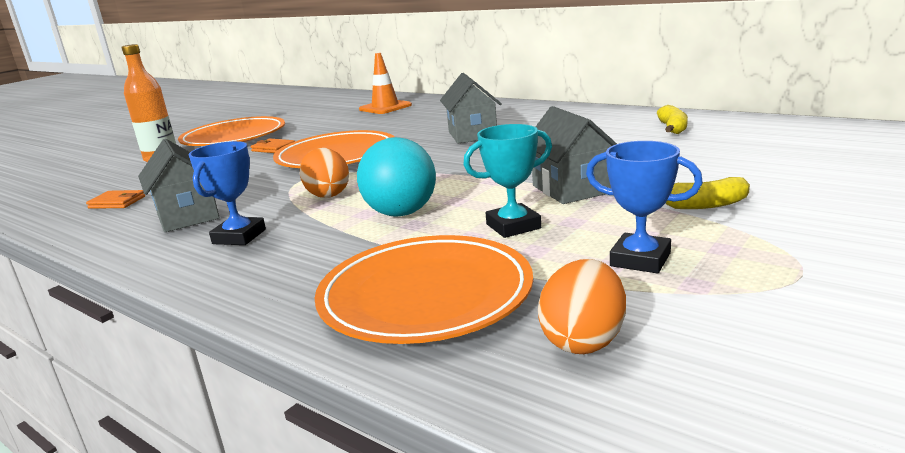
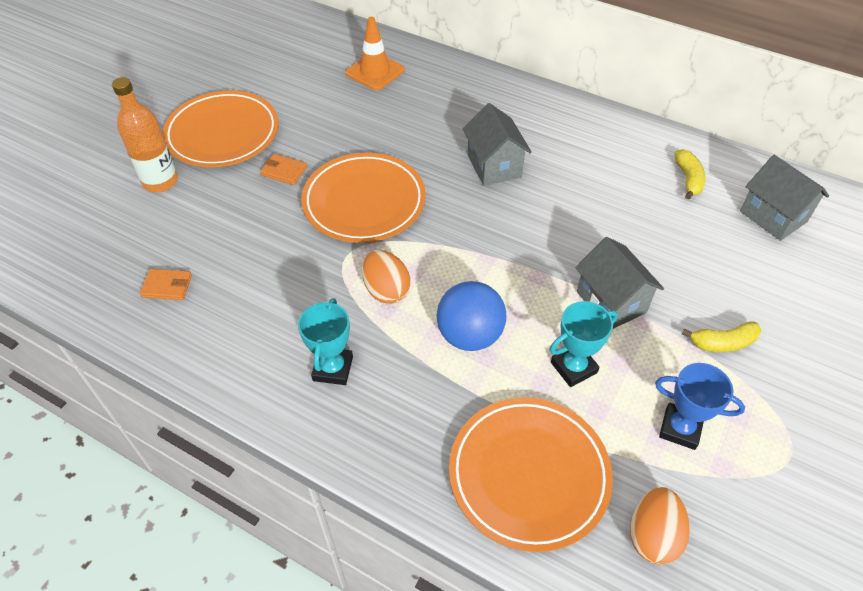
camera: 10 degrees left, 30 degrees up
grey house [138,139,220,232] -> grey house moved to [740,155,829,241]
blue trophy [189,141,266,245] -> turquoise trophy [298,298,353,385]
turquoise ball [357,137,436,216] -> blue ball [436,281,506,351]

